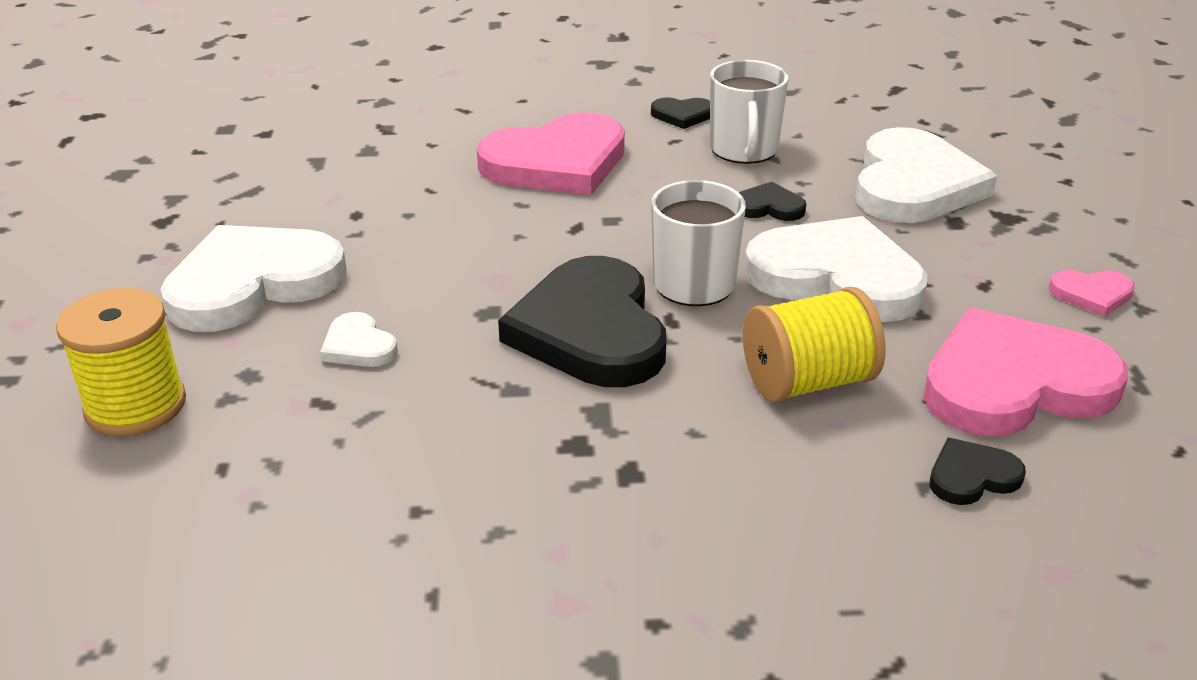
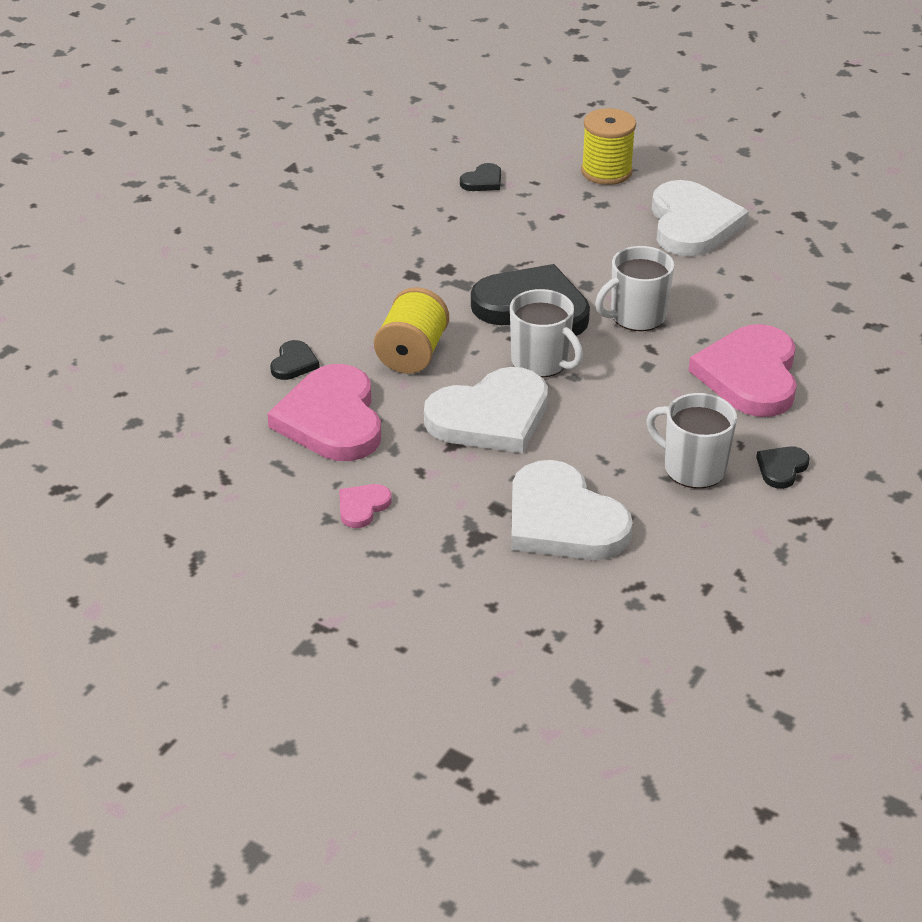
camera: 125 degrees right, 5 degrees up
white heart [320,312,398,367] -> none
black heart [739,182,806,221] -> black heart moved to [460,163,501,191]
pink heart [923,308,1128,436] -> pink heart turned 150 degrees clockwise [267,364,381,461]
none -> white mug [595,246,674,331]

